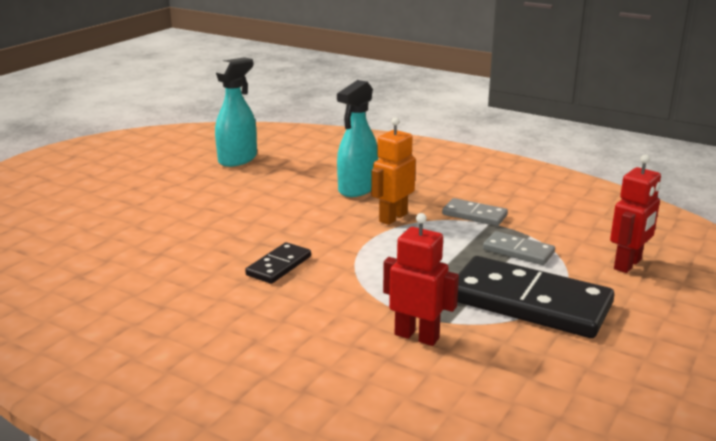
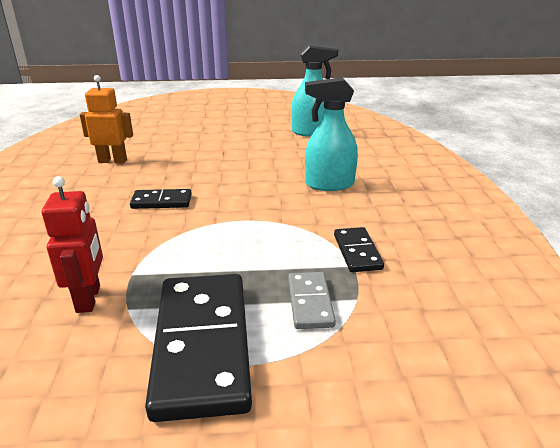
camera: 55 degrees right, 5 degrees up
orange robot [371,117,416,225] -> orange robot moved to [80,75,133,163]
grey domino [442,198,508,226] -> black domino [334,227,384,272]
red robot [610,154,661,273] -> none

